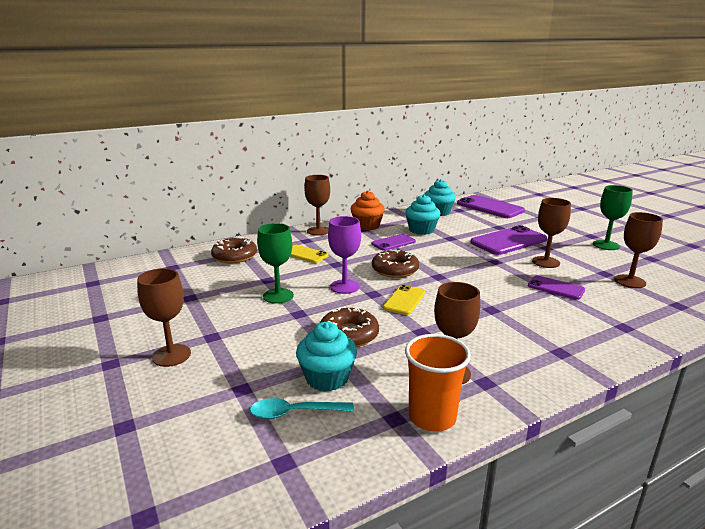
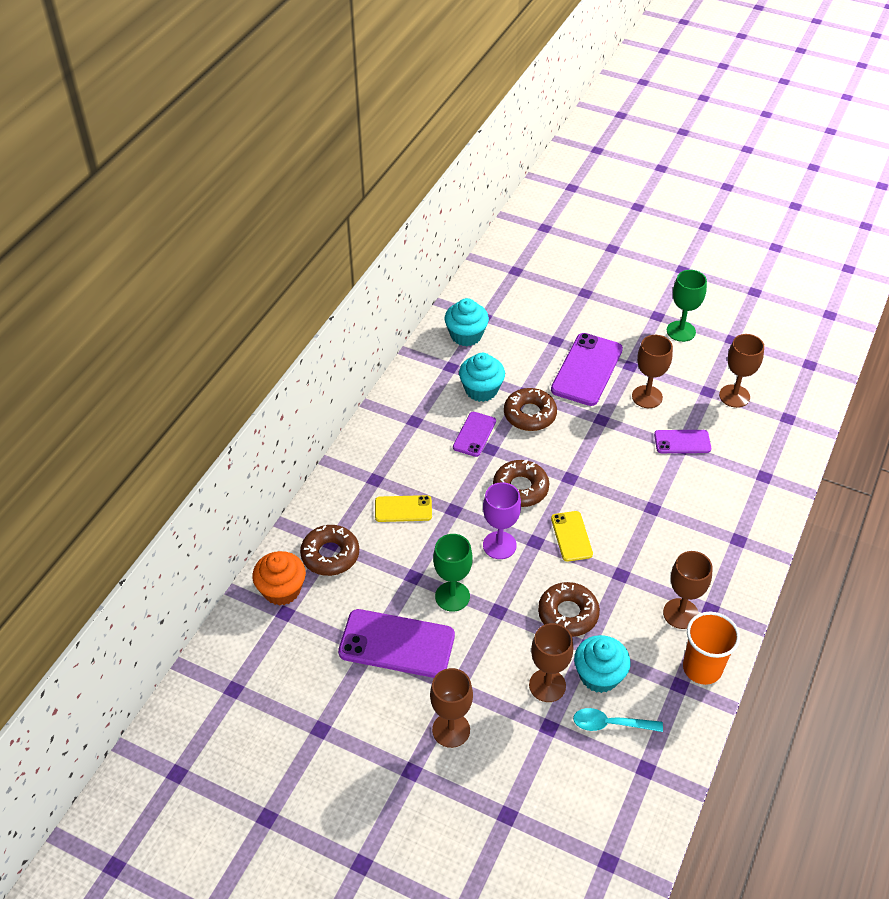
camera: 35 degrees left, 25 degrees up
turquoise spoon [250,398,354,419] -> turquoise spoon turned 45 degrees clockwise [573,708,663,732]
brown goblet [304,175,330,236] -> brown goblet moved to [529,623,573,702]
orange cupcake [351,190,385,230] -> orange cupcake moved to [252,551,306,606]
purple phone [457,195,525,218] -> purple phone moved to [338,609,455,678]
none -> brown donut [504,388,557,431]

